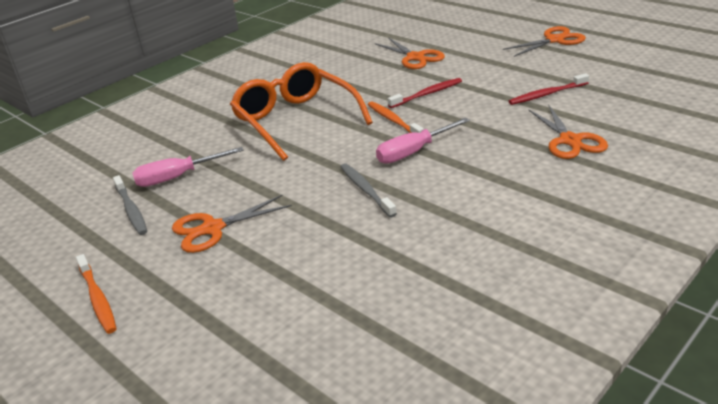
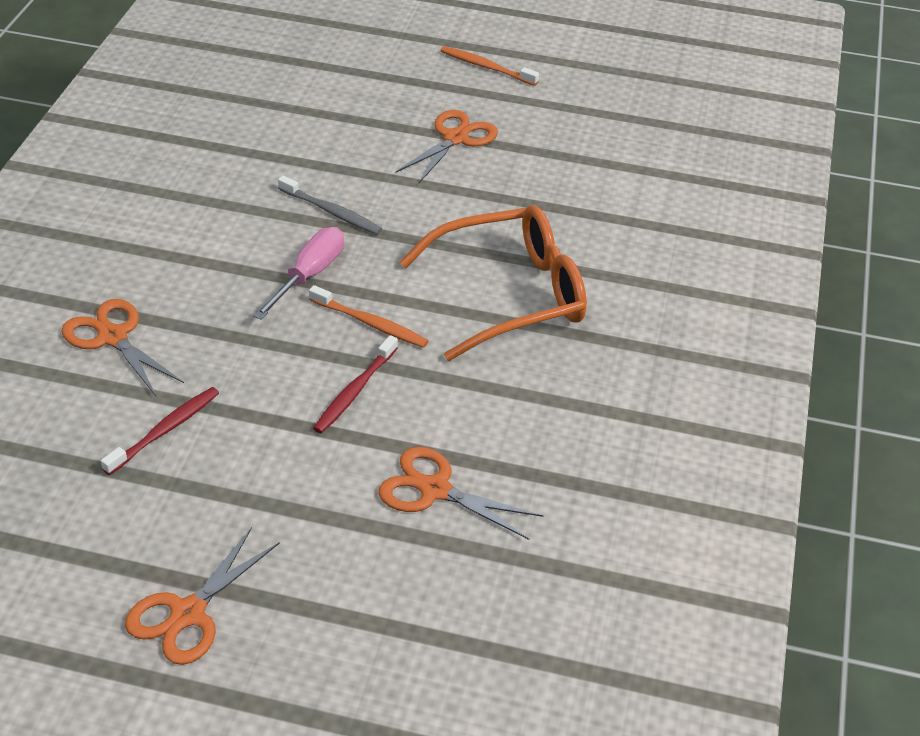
camera: 145 degrees right, 10 degrees up
grey toothbrush [113,175,147,235] -> none
pink screwdriver [133,147,244,187] -> none
orange glasses [230,62,373,161] -> orange glasses turned 45 degrees counterclockwise [400,205,587,361]

